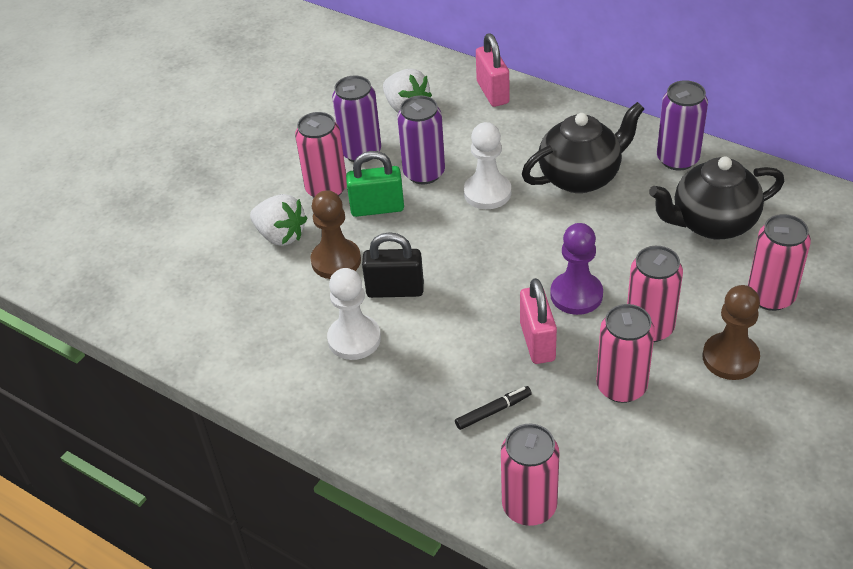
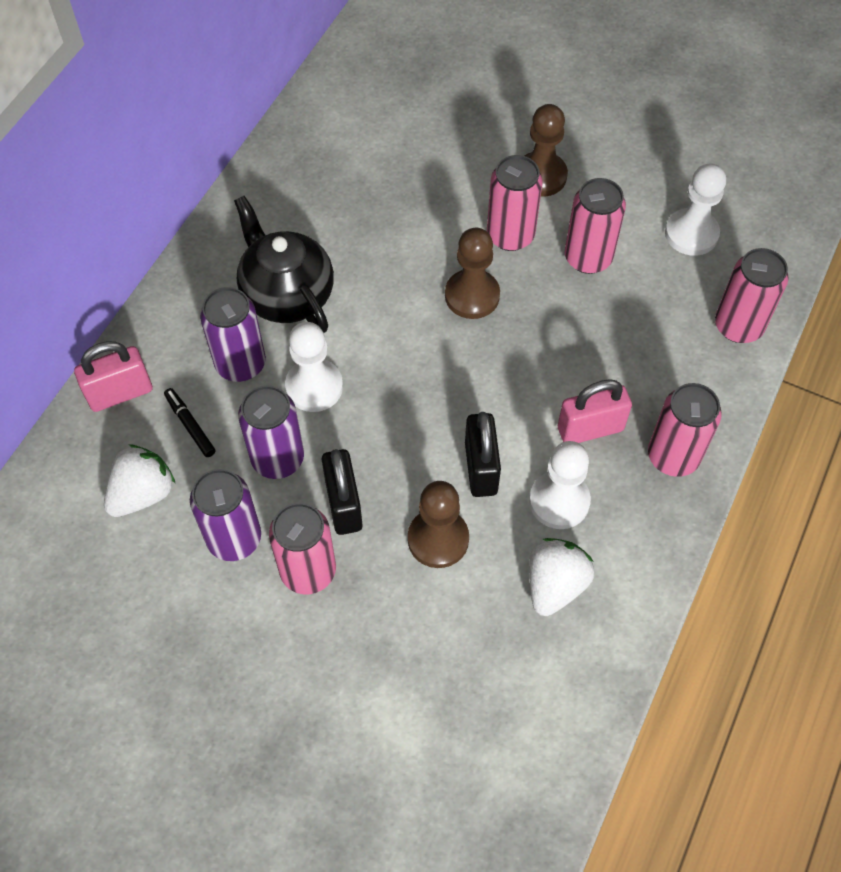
camera: 100 degrees left, 15 degrees up
white strawberry [250,194,307,246] -> white strawberry moved to [529,538,595,616]
green padlock [346,151,404,217] -> black padlock [322,449,363,535]
black marker [455,386,532,430] -> black marker moved to [164,388,216,457]
pink padlock [520,278,557,364] -> pink padlock moved to [558,379,632,443]
purple pawn [550,223,603,315] -> brown pawn [445,228,500,319]
black teapot [649,156,784,239] -> none
purple can [657,80,708,171] -> purple can moved to [200,287,266,382]
pink can [748,214,811,311] -> pink can moved to [648,383,722,477]
none -> white pawn [665,163,726,256]

